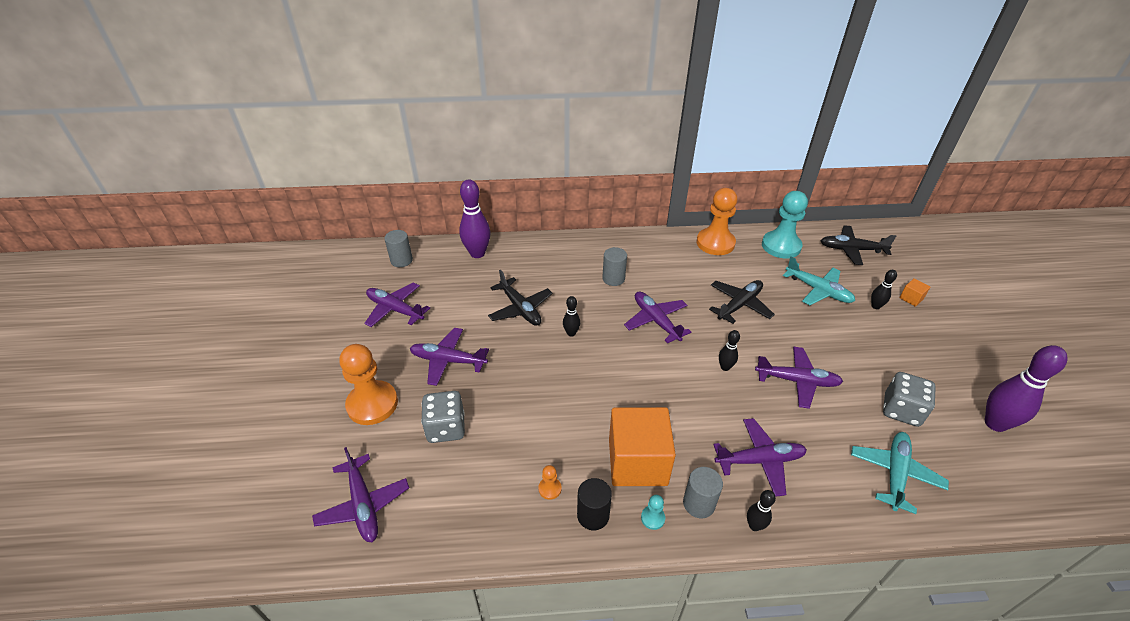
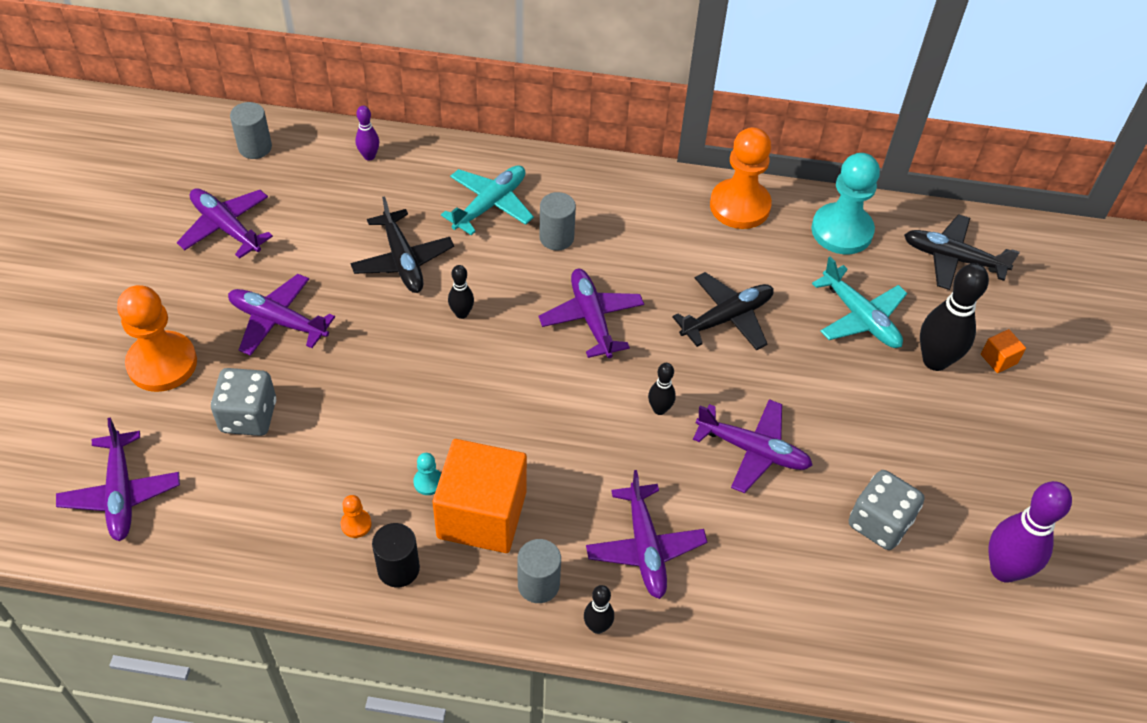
camera: 10 degrees right, 10 degrees up
purple bowling pin [459,179,491,258] -> purple bowling pin [355,106,379,160], size x0.51
turquoise pawn [641,495,665,530] -> turquoise pawn moved to [413,453,441,495]
purple plane [713,418,807,497] -> purple plane turned 75 degrees clockwise [586,470,707,599]
turquoise plane [851,432,949,514] -> turquoise plane moved to [441,165,534,235]
black bowling pin [871,270,897,309] -> black bowling pin [920,263,989,371], size x1.97

